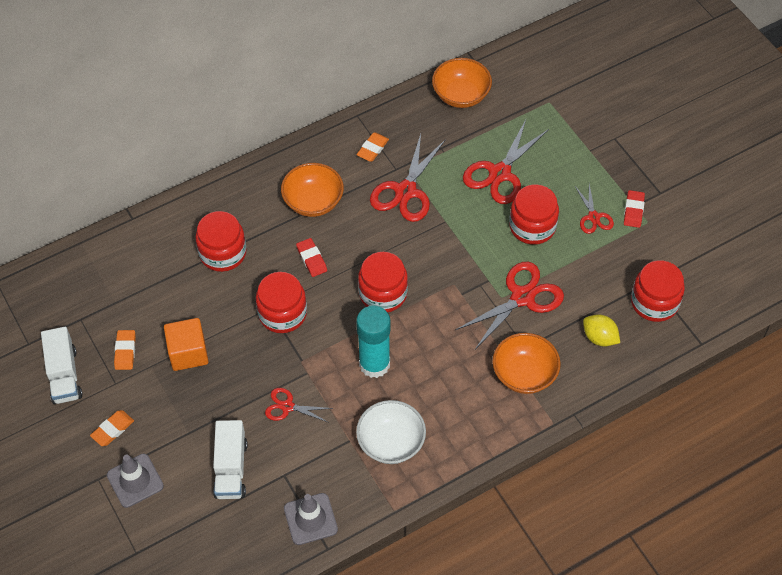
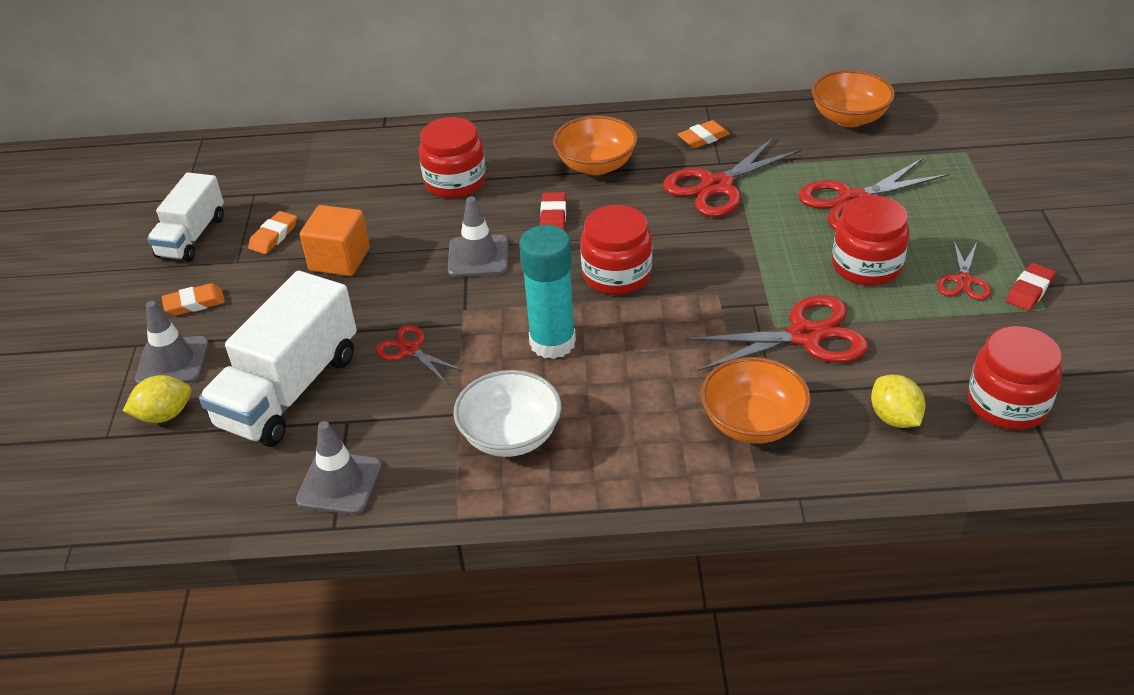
camera: 30 degrees right, 15 degrees down
white truck [213,420,247,499] -> white truck [199,271,357,447], size x1.59
red jar [256,272,307,333] -> grey traffic cone [448,196,508,277]
none -> yellow lemon [123,375,191,423]

